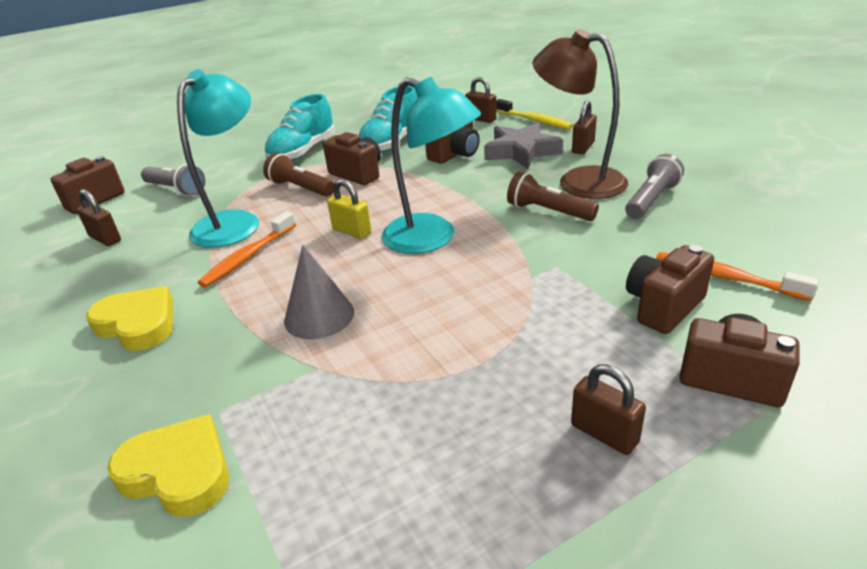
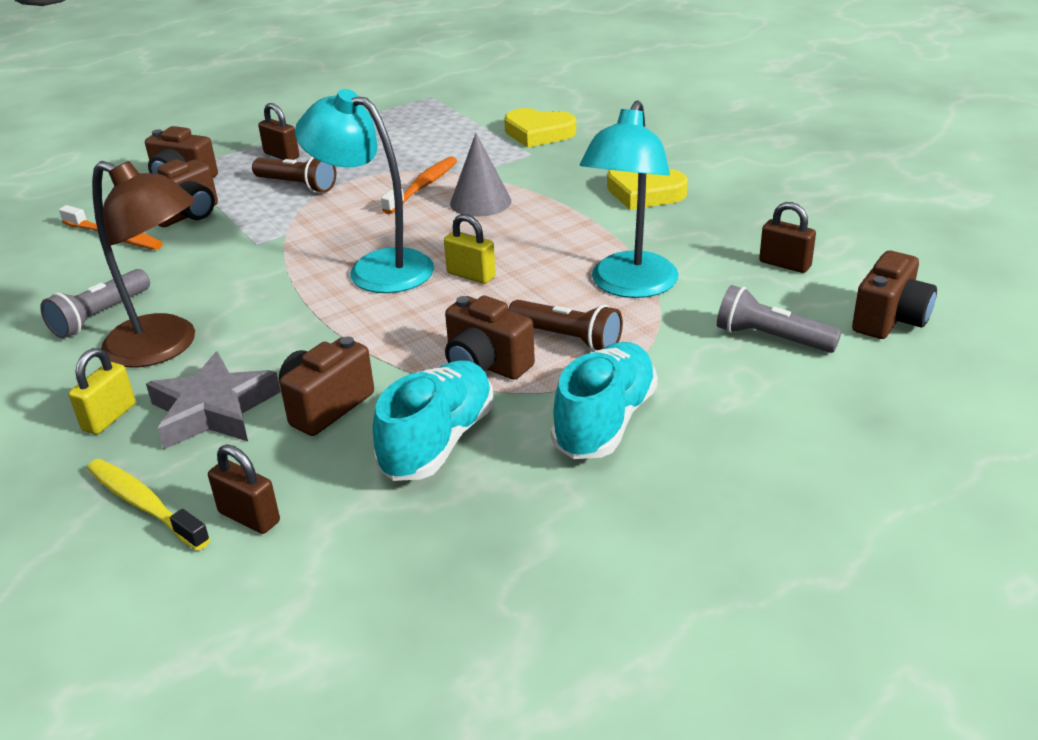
camera: 175 degrees right, 0 degrees up
orange toothbrush [198,211,296,287] -> orange toothbrush moved to [381,157,457,214]
brown flashlight [507,172,599,221] -> brown flashlight moved to [252,157,336,193]
brown padlock [572,100,597,154] -> yellow padlock [69,348,136,434]

